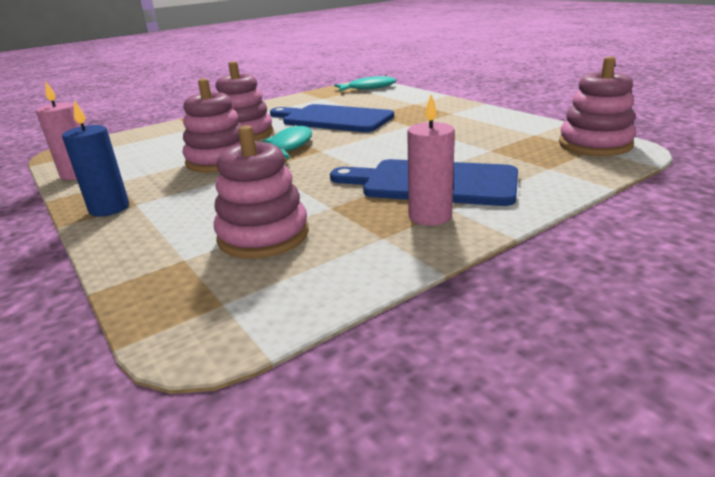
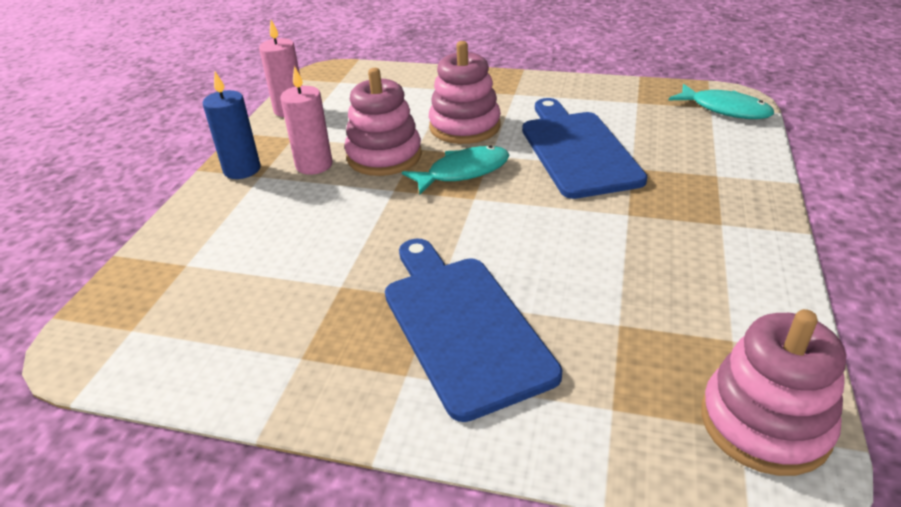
camera: 50 degrees right, 10 degrees up
pink stacking toy [214,125,309,258] -> none
pink candle [407,94,455,226] -> pink candle moved to [280,66,332,175]

